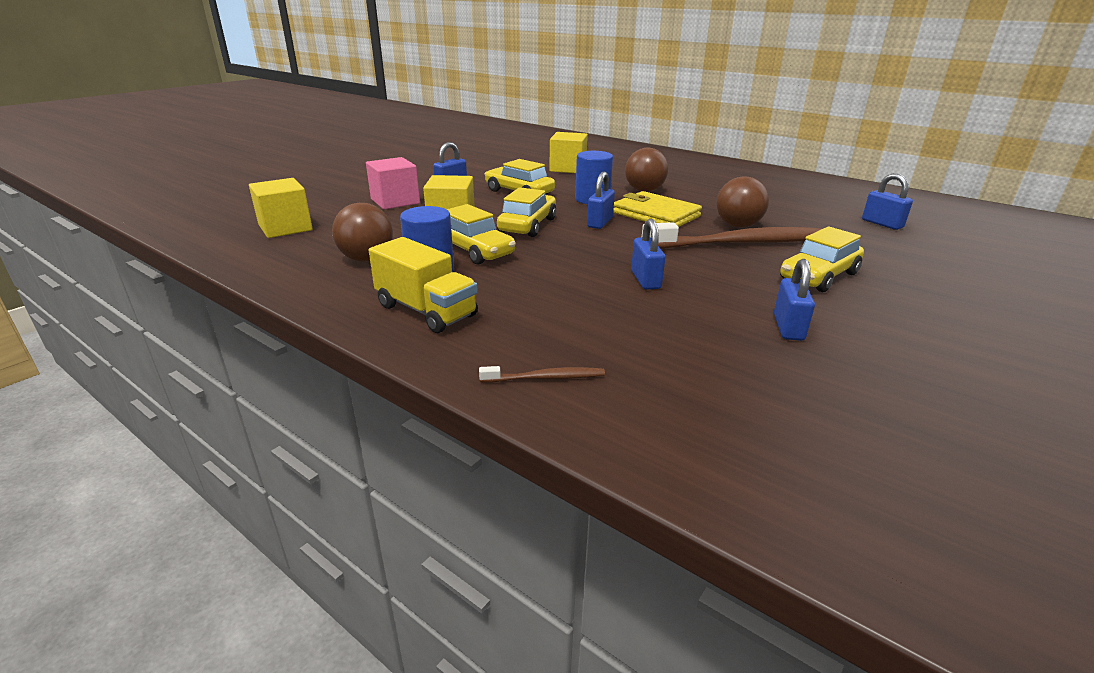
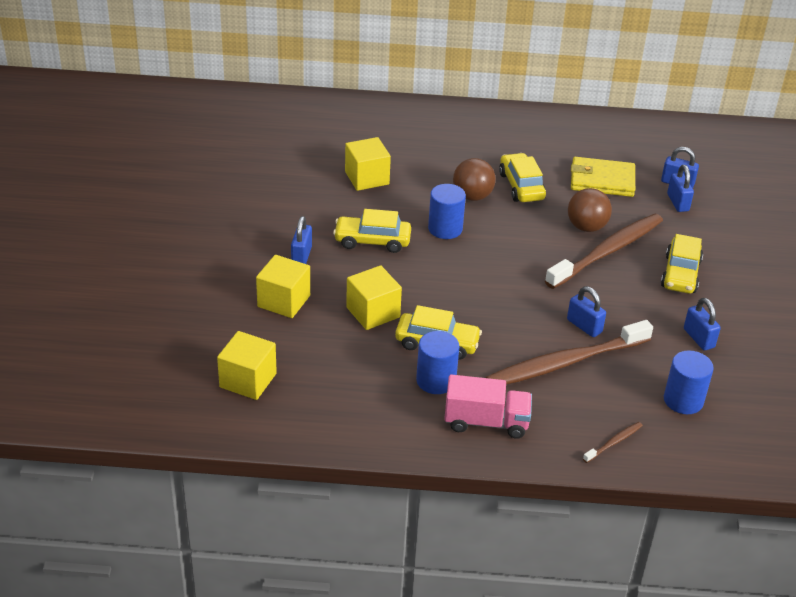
camera: 35 degrees left, 10 degrees up
brown ball [332,203,393,262] -> none
pink cube [366,157,420,210] -> yellow cube [256,255,310,318]
yellow truck [368,237,478,333] -> pink truck [444,374,532,439]
yellow car [497,187,556,237] -> yellow car moved to [499,153,546,202]
blue padlock [587,172,615,229] -> blue padlock moved to [667,165,694,212]
yellow wallet [613,191,702,227] -> yellow wallet moved to [571,157,635,197]
none -> brown toothbrush [485,320,653,385]
none -> blue cylinder [664,351,714,414]

